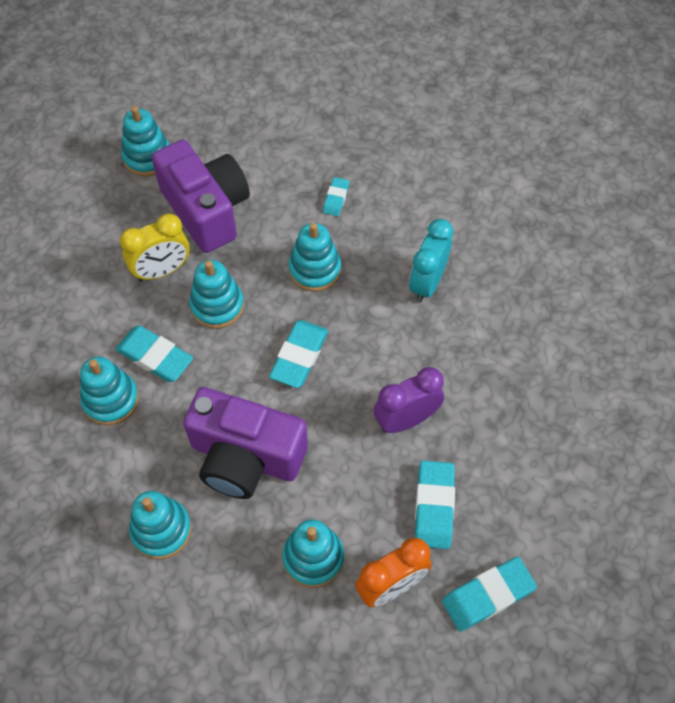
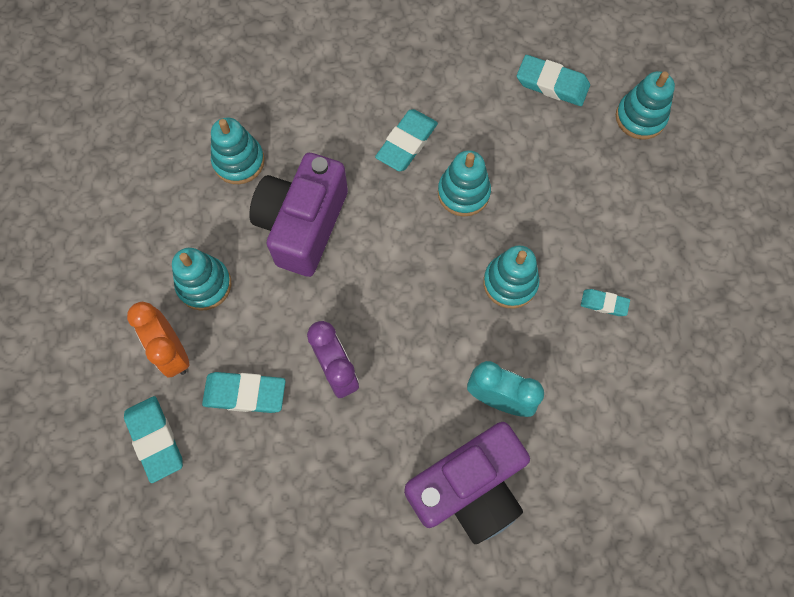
camera: 90 degrees right, 10 degrees up
turquoise stacking toy [80,357,139,425] -> none
yellow clock [120,213,190,281] -> none
purple camera [152,140,250,253] -> purple camera moved to [404,422,530,544]
turquoise eraser [269,320,328,388] -> turquoise eraser moved to [517,55,590,106]

